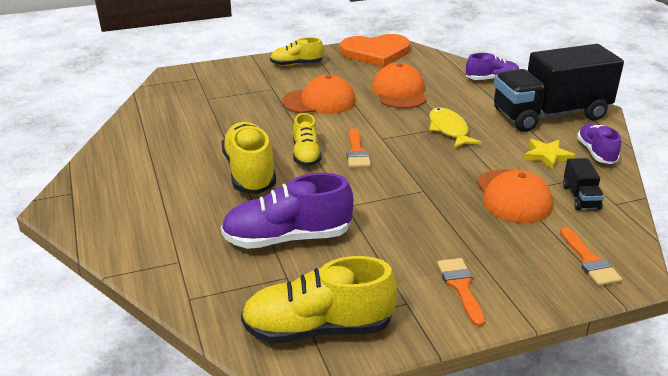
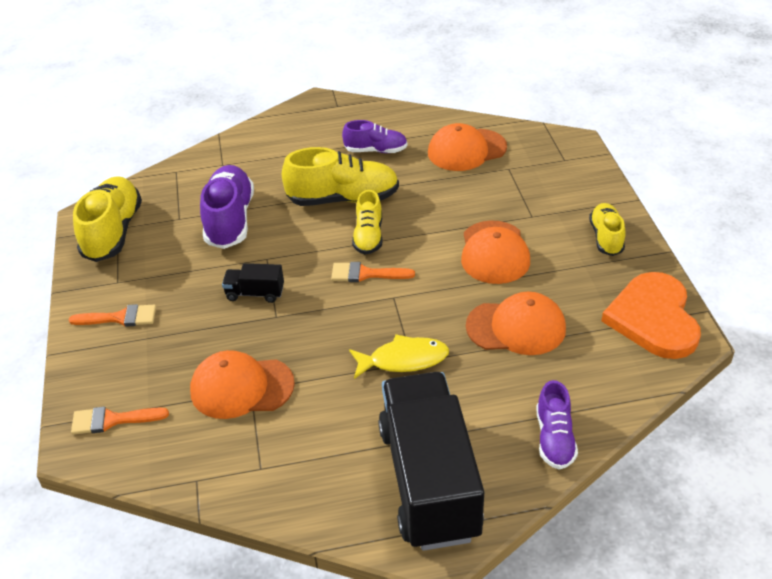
camera: 100 degrees right, 10 degrees up
yellow shoe [293,113,321,167] -> yellow shoe turned 90 degrees counterclockwise [352,190,383,255]
yellow star [524,139,575,170] -> none
black truck [563,158,604,210] -> black truck moved to [222,263,284,303]
purple shoe [577,123,621,164] -> purple shoe moved to [342,120,408,153]
none -> orange cap [428,123,507,171]

